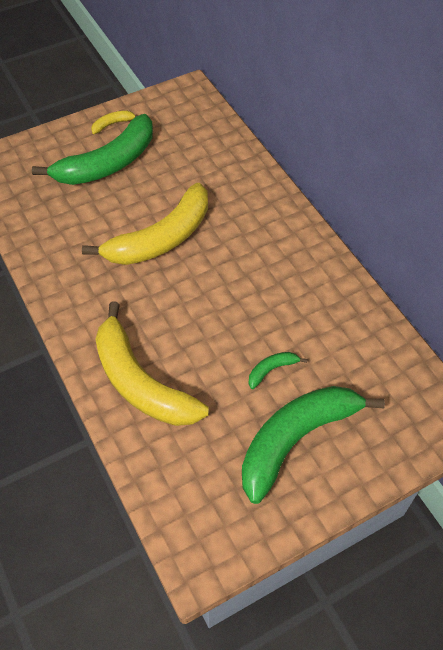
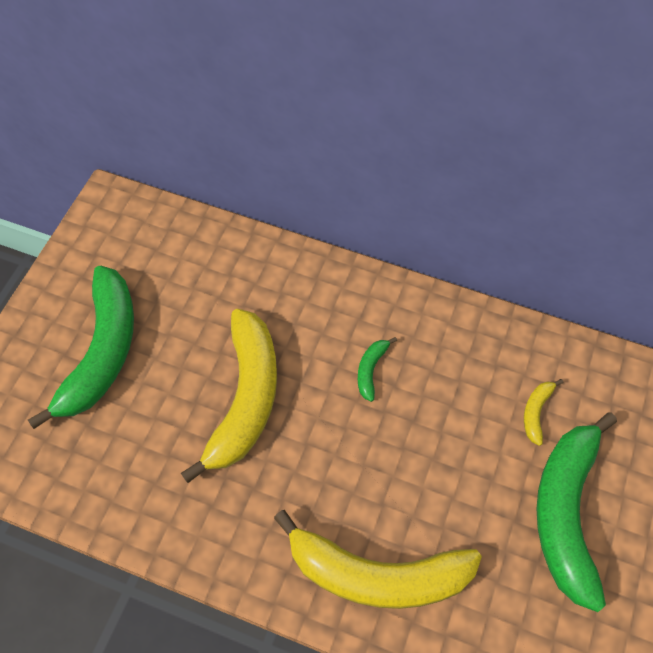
camera: 40 degrees left, 5 degrees up
yellow banana [91,111,138,134] -> yellow banana moved to [524,379,563,446]
green banana [248,352,308,389] -> green banana moved to [358,337,397,402]

